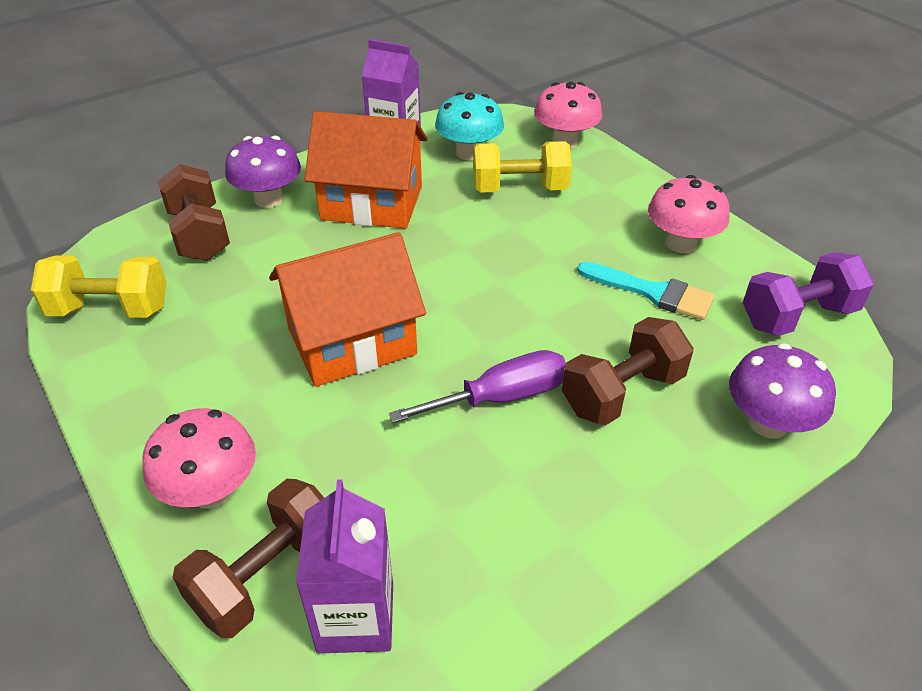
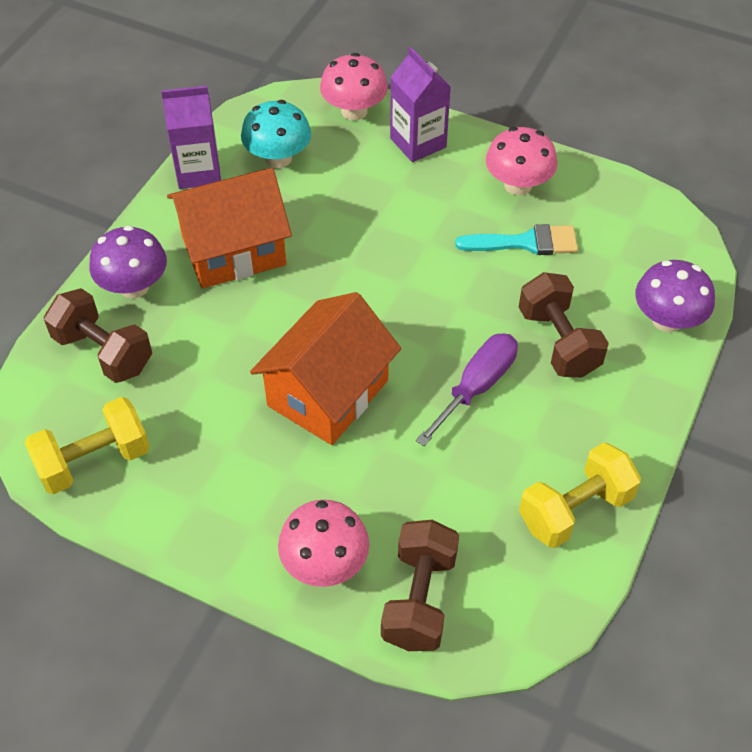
camera: 30 degrees left, 10 degrees up
purple carton [296,479,393,653] -> purple carton moved to [390,47,451,162]
yellow dumbbell [473,141,572,193] -> yellow dumbbell moved to [519,442,641,548]
brown dumbbell [562,317,693,426] -> brown dumbbell turned 45 degrees counterclockwise [519,272,609,378]
purple dumbbell [743,252,874,336] -> none

